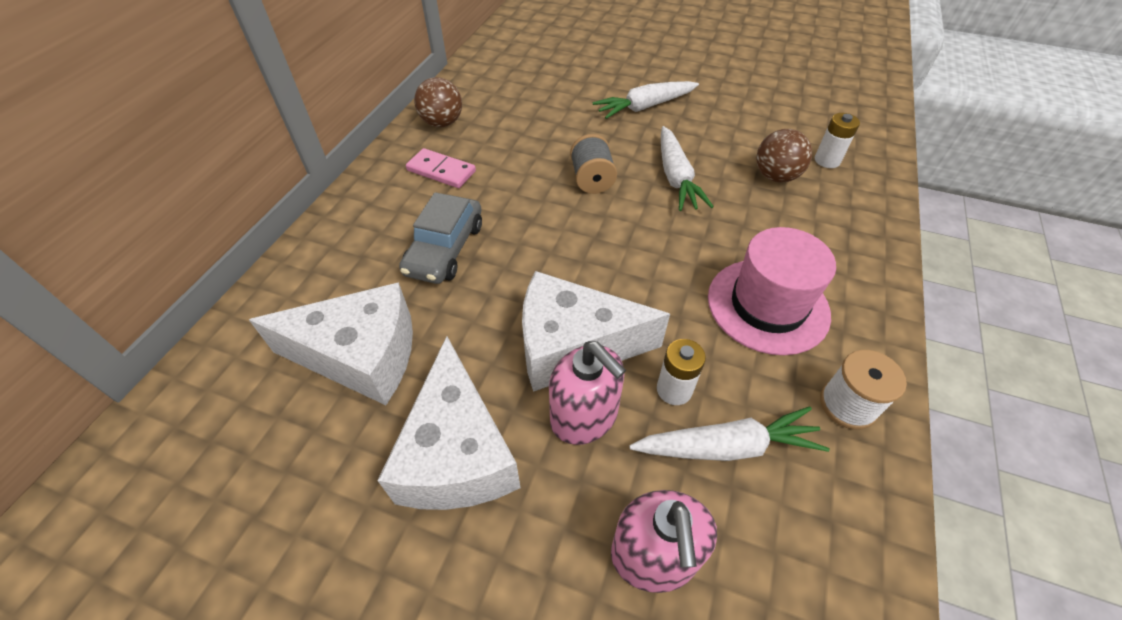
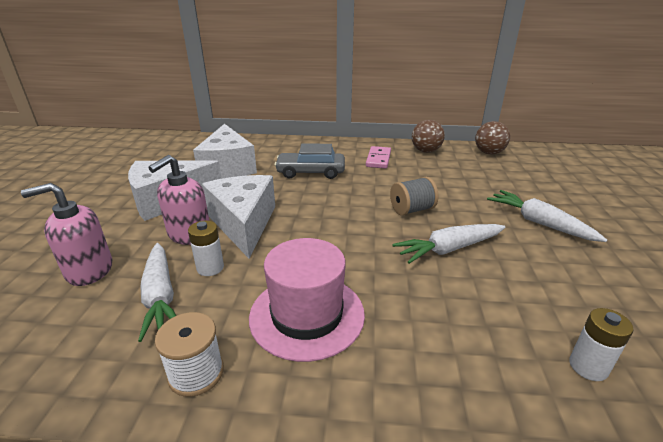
camera: 75 degrees right, 20 degrees down
brown ball [756,129,812,182] -> brown ball moved to [475,121,510,155]

